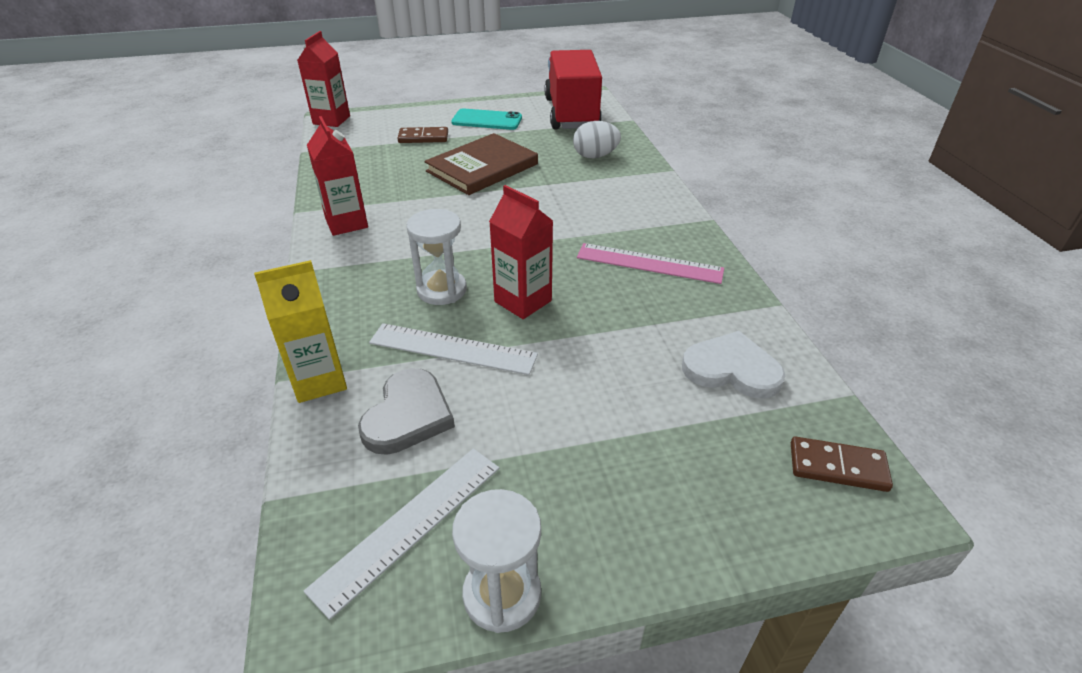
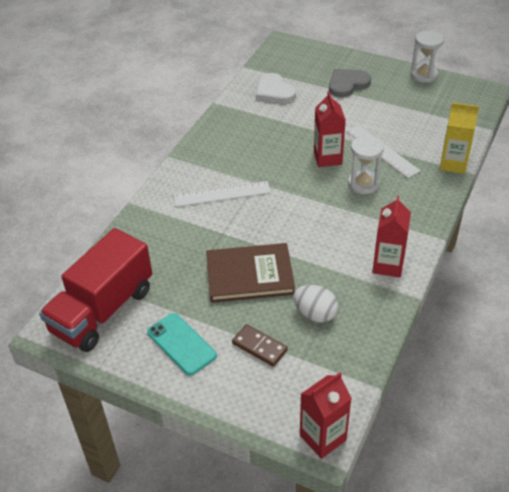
camera: 140 degrees left, 5 degrees up
white ruler [304,448,499,620] -> white ruler moved to [174,181,271,207]
grey heart [358,368,455,455] -> grey heart moved to [329,69,371,97]
white egg [573,121,621,158] -> white egg moved to [293,285,338,323]
pink ruler [577,243,724,284] -> none
brown domino [791,437,893,492] -> none

